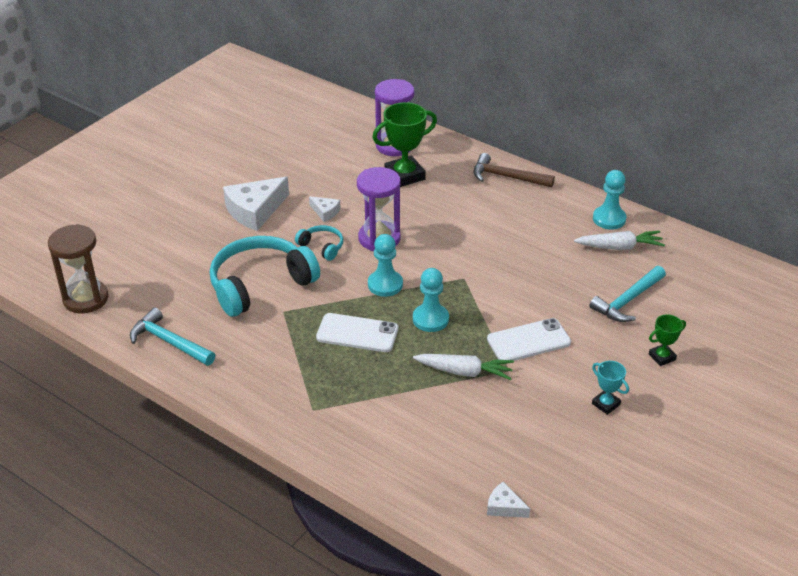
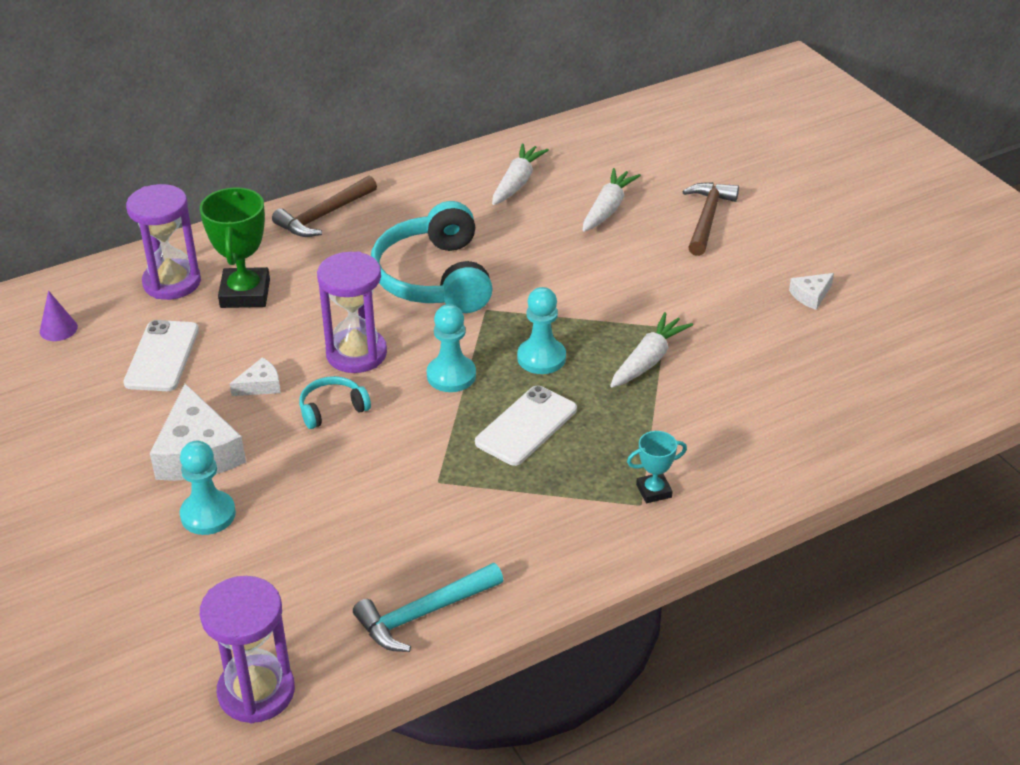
camera: 65 degrees left, 0 degrees up
brown hourglass [48,224,109,313] -> purple hourglass [200,576,295,723]
turquoise headphones [210,236,320,317] -> turquoise headphones moved to [371,201,493,313]
white phone [487,318,571,361] -> white phone moved to [124,320,199,391]
white cheese [487,482,530,518] -> white cheese moved to [789,273,834,310]
turquoise hammer [589,266,666,322] -> white carrot [583,168,641,232]
turquoise trophy [592,361,629,415] -> turquoise trophy moved to [627,431,687,503]
turquoise pawn [593,170,626,230] -> turquoise pawn moved to [180,441,236,535]
green trophy [649,314,686,366] -> brown hammer [682,182,739,256]
none -> purple cone [40,290,78,341]

